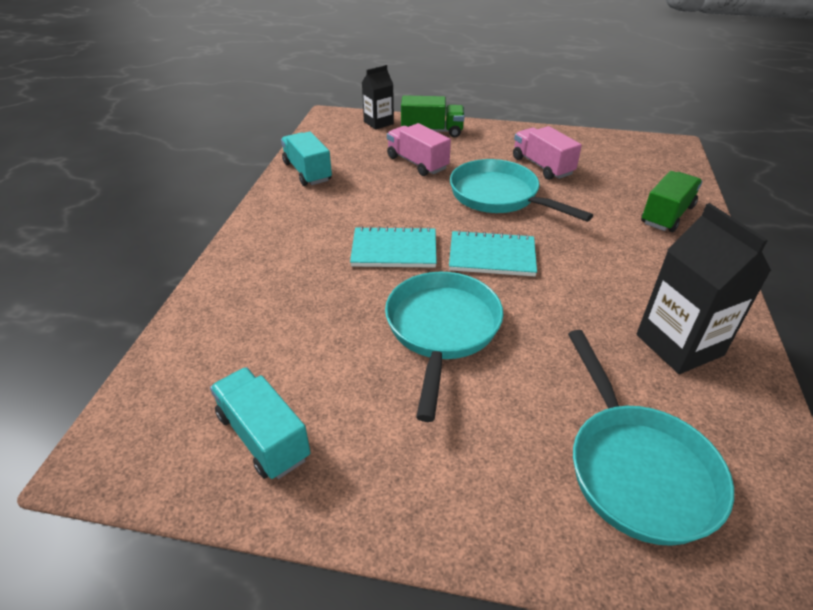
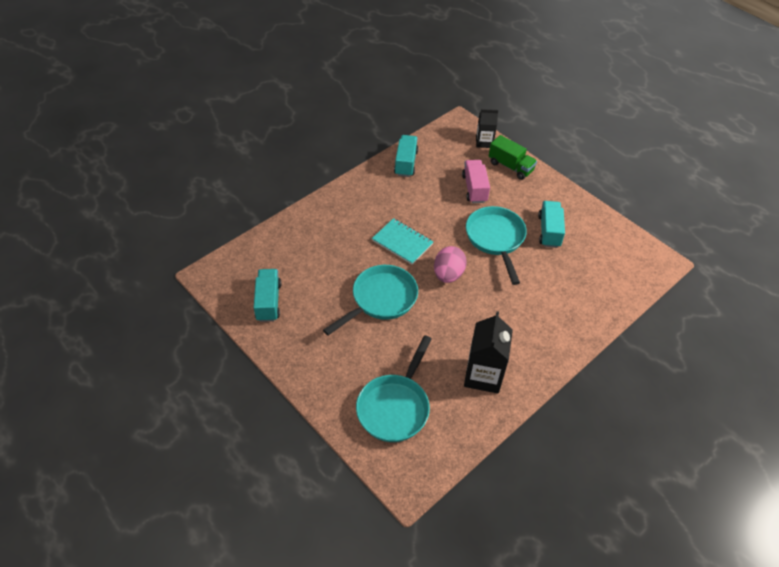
camera: 35 degrees right, 10 degrees up
turquoise notebook [449,230,537,276] -> pink egg [434,246,467,283]
pink truck [513,126,582,180] -> turquoise truck [538,201,565,248]
green truck [641,171,702,232] -> none

